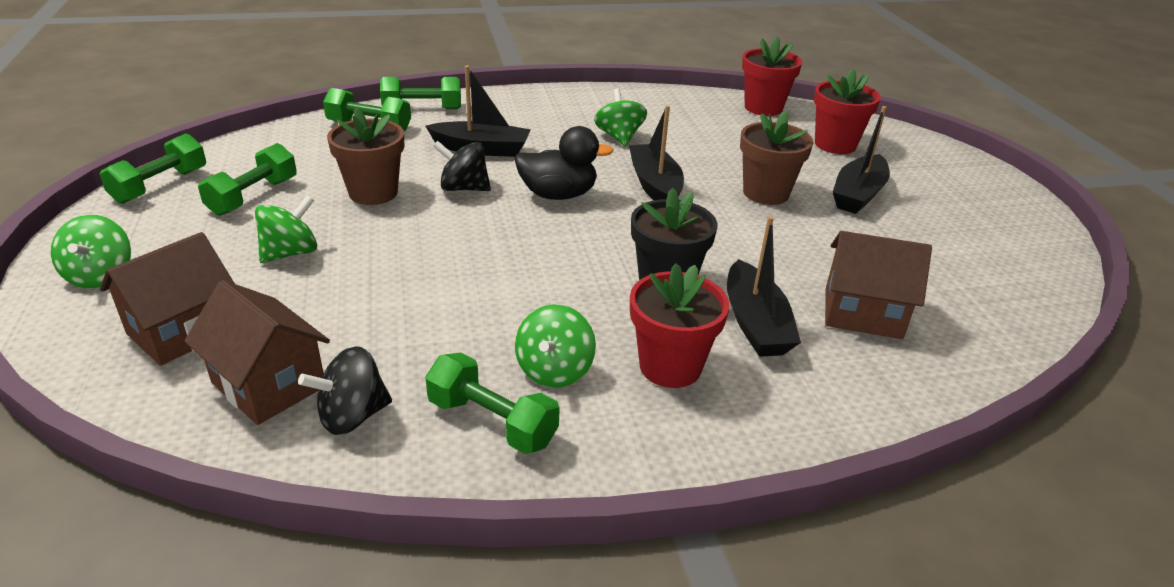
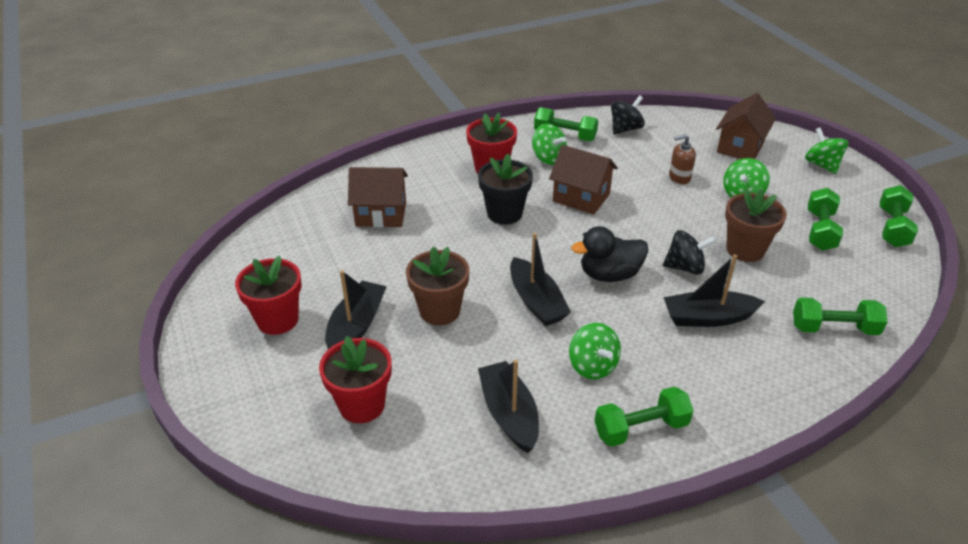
camera: 170 degrees right, 5 degrees up
brown house [185,280,330,425] -> brown house moved to [549,145,618,215]
green dumbbell [380,77,461,109] -> green dumbbell moved to [595,386,694,447]
green spinning top [515,304,596,388] -> green spinning top turned 135 degrees clockwise [532,124,567,165]
black boat [727,216,801,357] -> black boat moved to [478,360,539,453]
red flower pot [742,36,802,116] -> red flower pot moved to [235,255,302,335]
none -> brown soap dispenser [669,134,696,184]

